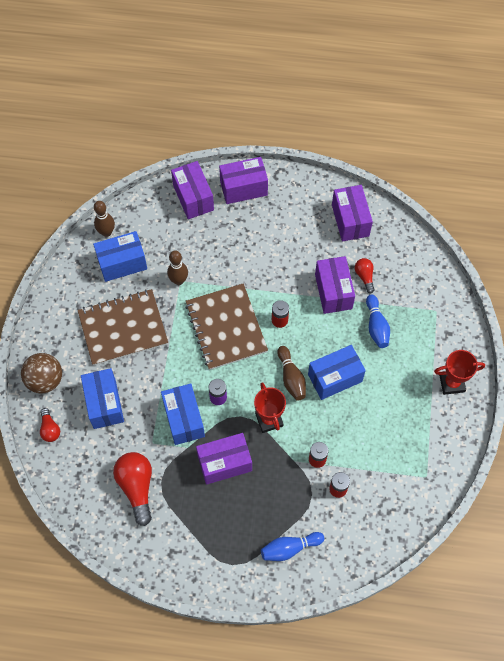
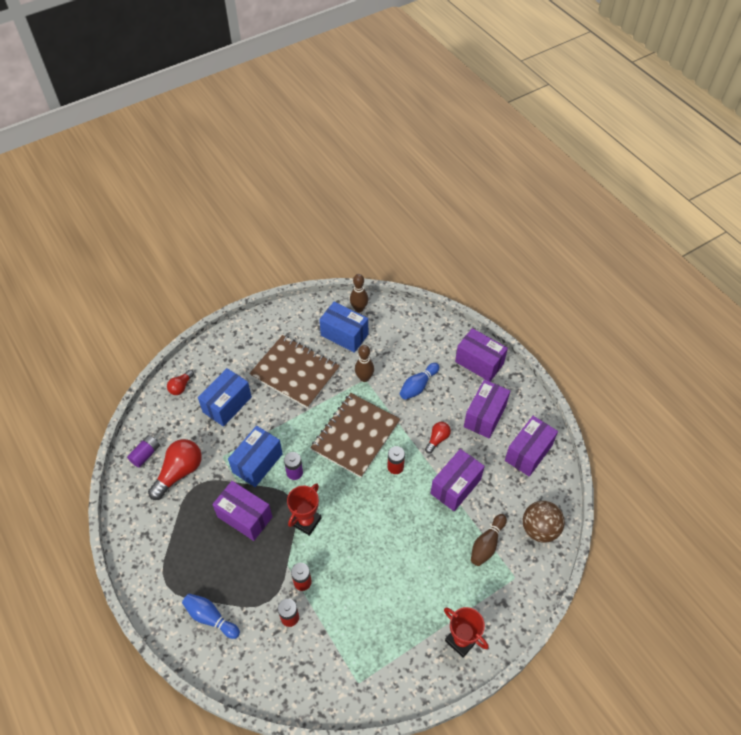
camera: 50 degrees right, 10 degrees down
brown ball [21,353,62,393] -> brown ball moved to [523,501,565,543]
purple box [171,161,214,219] -> purple box moved to [464,379,510,438]
brown bowling pin [277,346,306,401] -> brown bowling pin moved to [471,514,507,566]
blue box [308,345,366,400] -> none
red light bulb [355,258,375,293] -> red light bulb moved to [425,422,451,454]
blue bowling pin [366,294,390,348] -> blue bowling pin moved to [400,363,439,400]
none -> purple battery [127,435,160,468]

